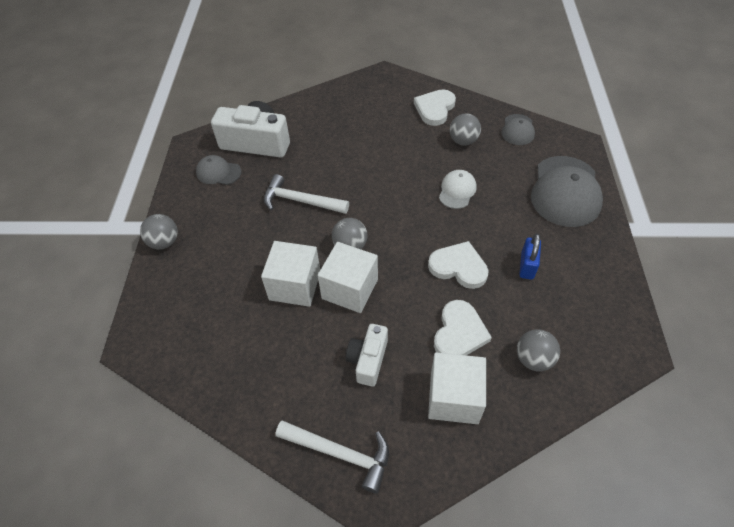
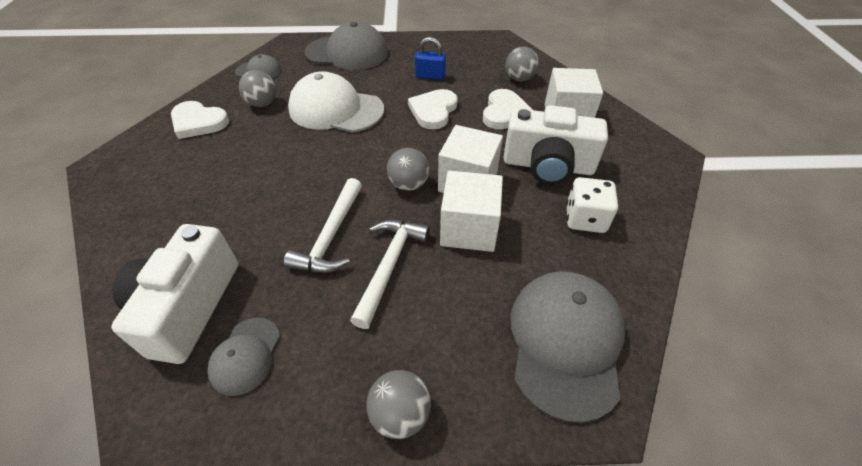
camera: 95 degrees left, 5 degrees down
white hammer [275,420,389,493] -> white hammer moved to [350,219,430,329]
white camera [346,324,388,387] -> white camera [503,105,608,185], size x1.69
white heart [434,300,492,355] -> white heart turned 90 degrees clockwise [483,89,533,129]
white cap [439,170,477,209] -> white cap [288,71,384,132], size x1.92
none -> grey cap [510,271,625,423]
none -> white dice [566,177,618,233]

